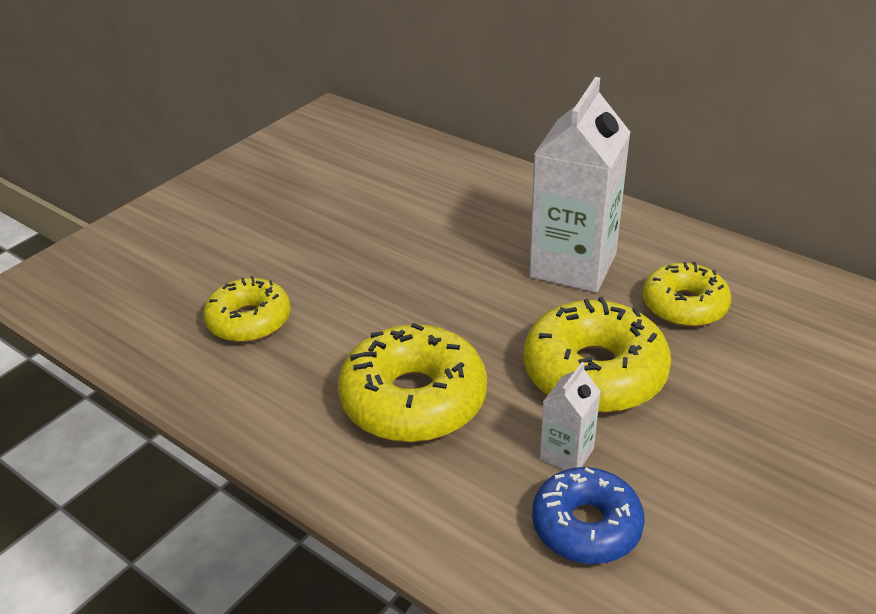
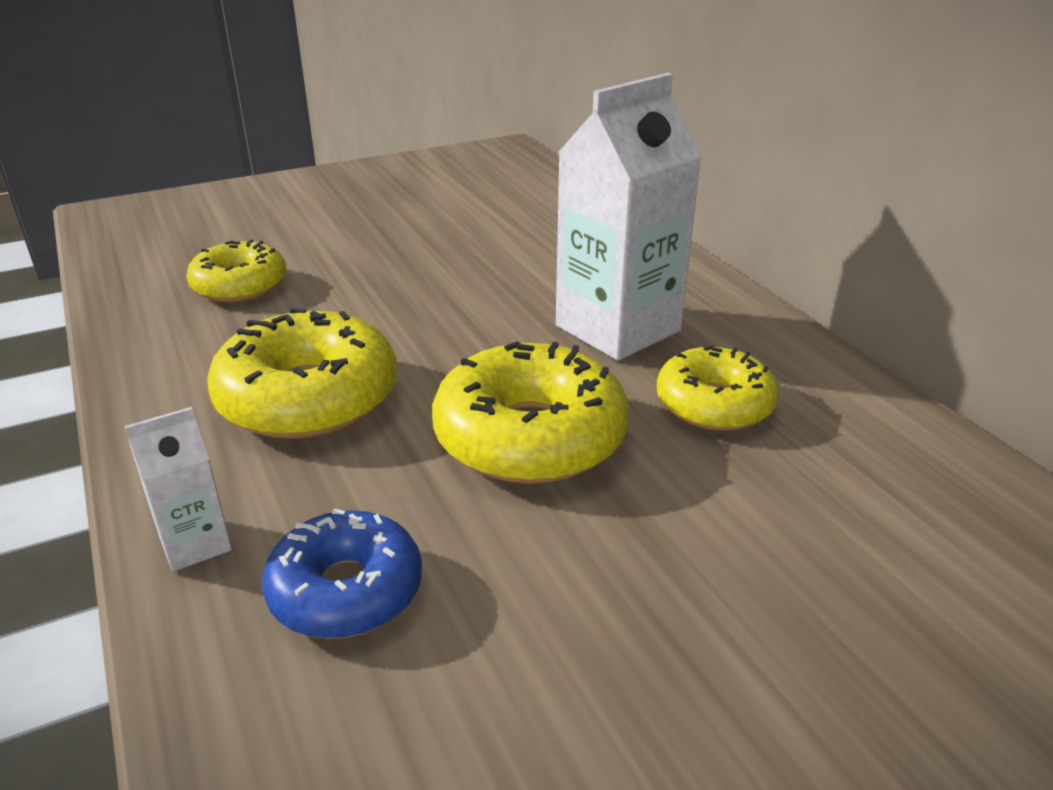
camera: 25 degrees right, 5 degrees down
white carton [540,362,601,470] -> white carton moved to [125,407,232,572]

